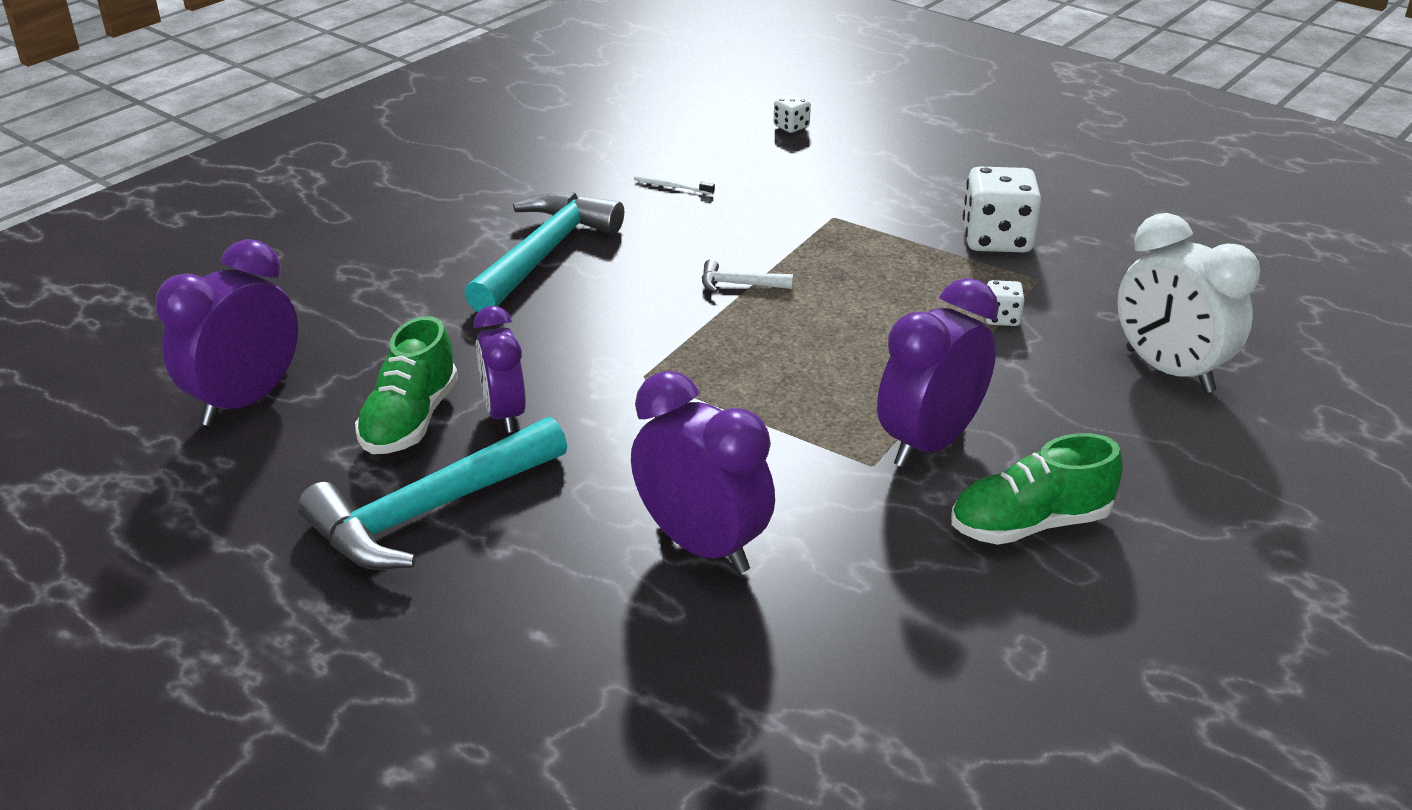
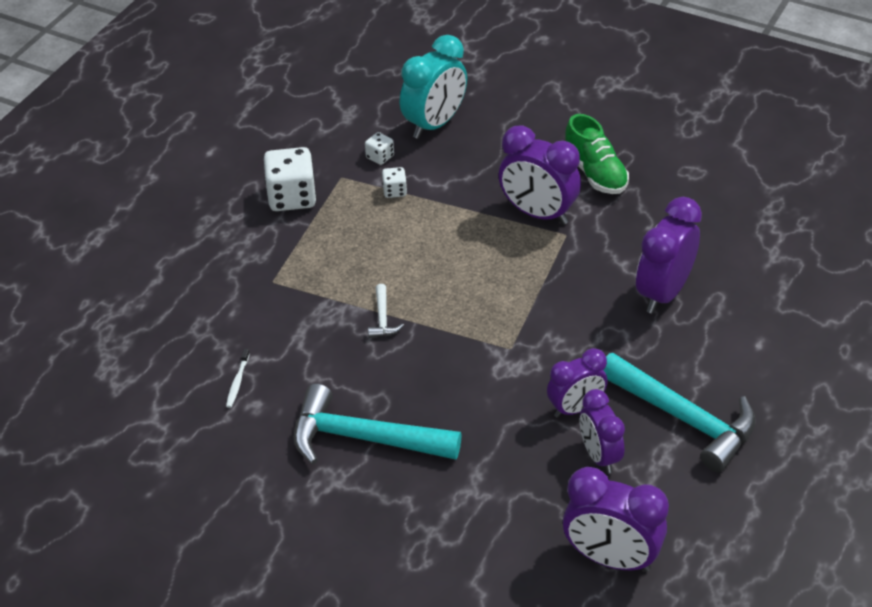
camera: 100 degrees left, 10 degrees up
green shoe [355,316,458,454] -> purple clock [580,389,625,474]
white dice [774,94,811,133] -> white dice moved to [365,132,394,165]
white clock [1117,213,1260,393] -> turquoise clock [400,35,467,139]

